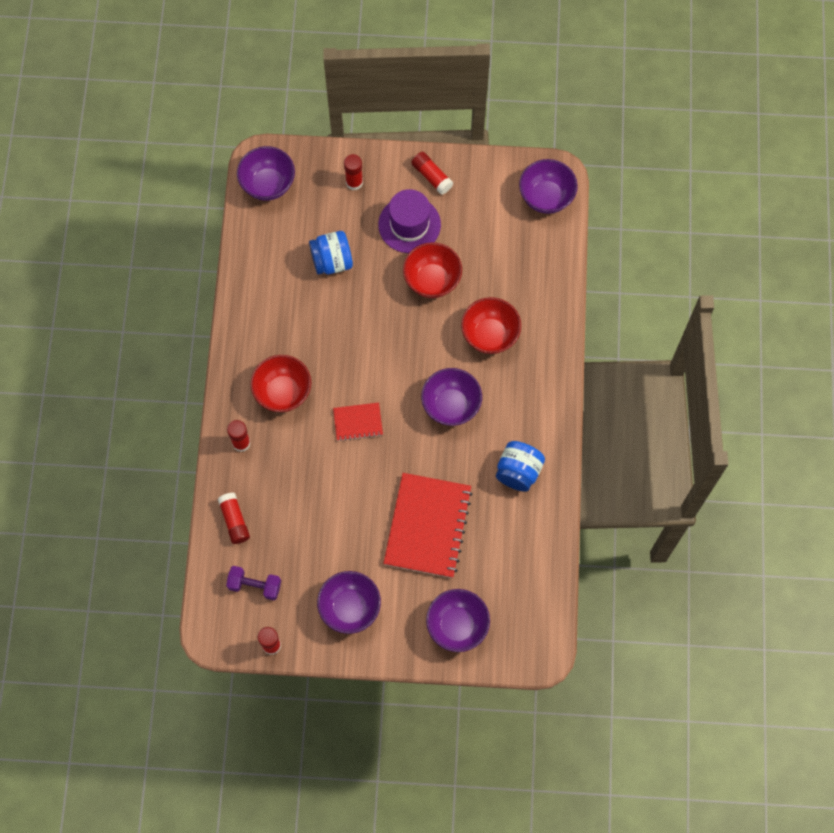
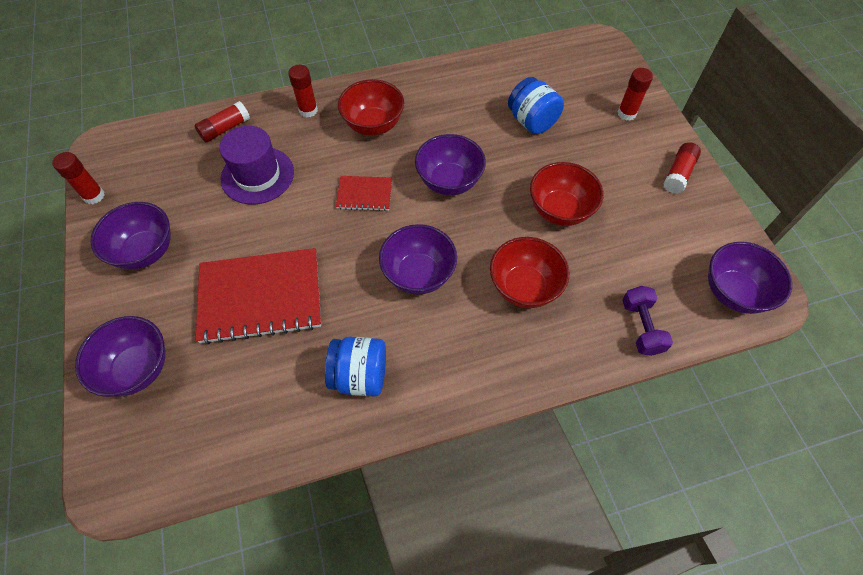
camera: 70 degrees right, 10 degrees down
purple dumbbell [226,566,281,600] -> purple dumbbell moved to [622,286,673,356]
purple bowl [237,146,295,201] -> purple bowl moved to [415,134,486,195]
red notebook [333,403,383,441] -> red notebook turned 60 degrees counterclockwise [336,176,392,211]
purple hat [378,189,441,253] -> purple hat moved to [219,126,294,204]

